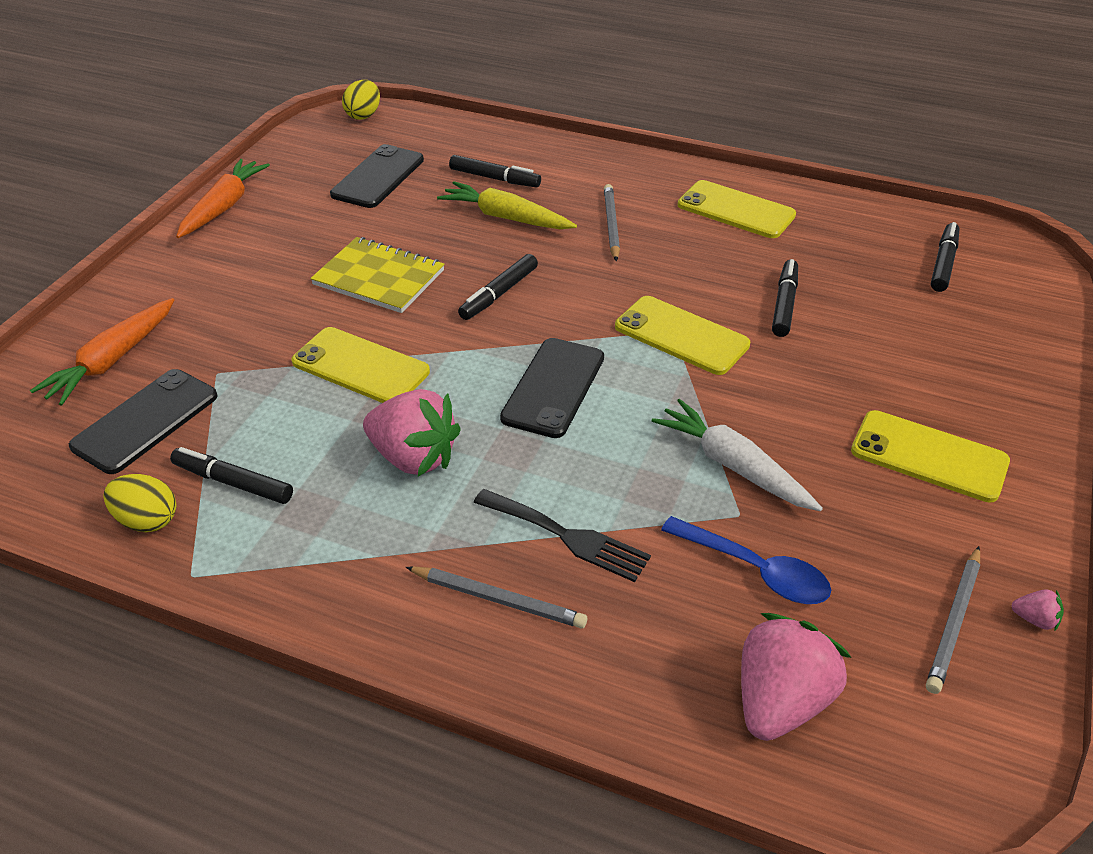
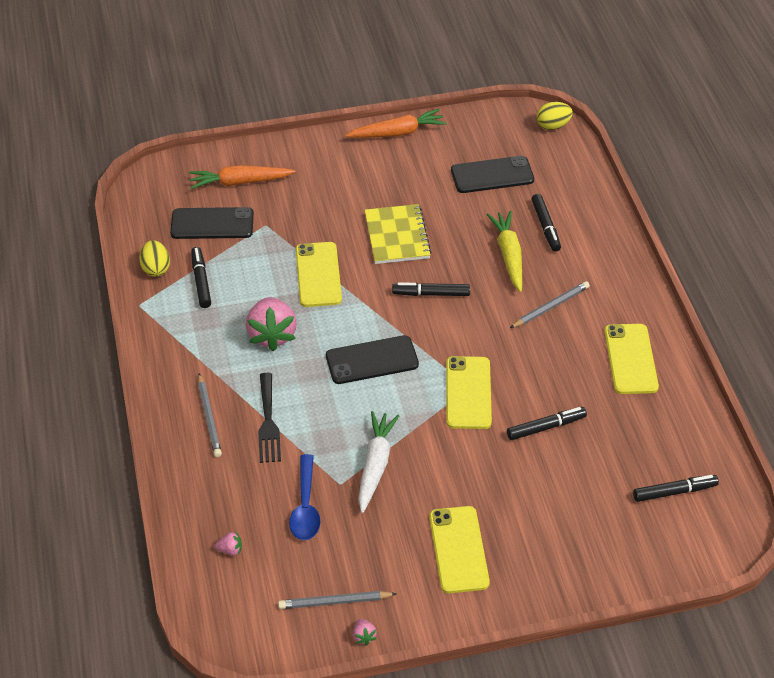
camera: 55 degrees right, 5 degrees up
pink strawberry [741,613,852,741] -> pink strawberry [215,531,242,555], size x0.41

